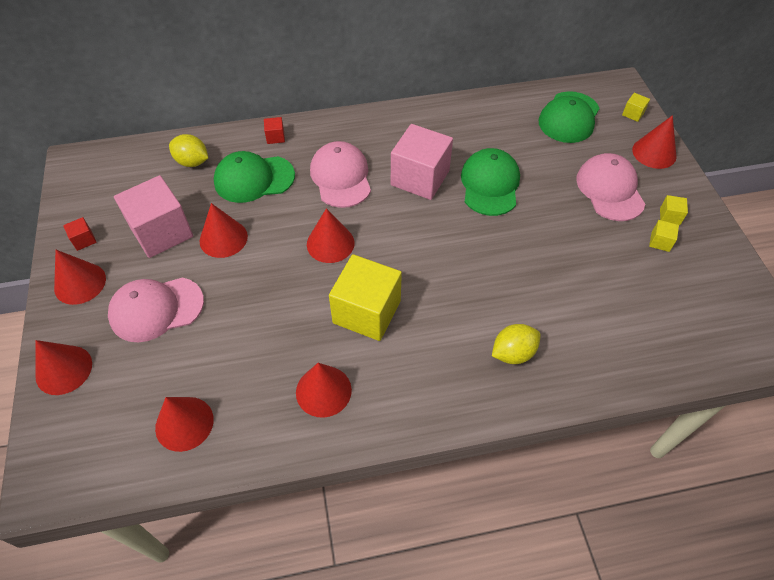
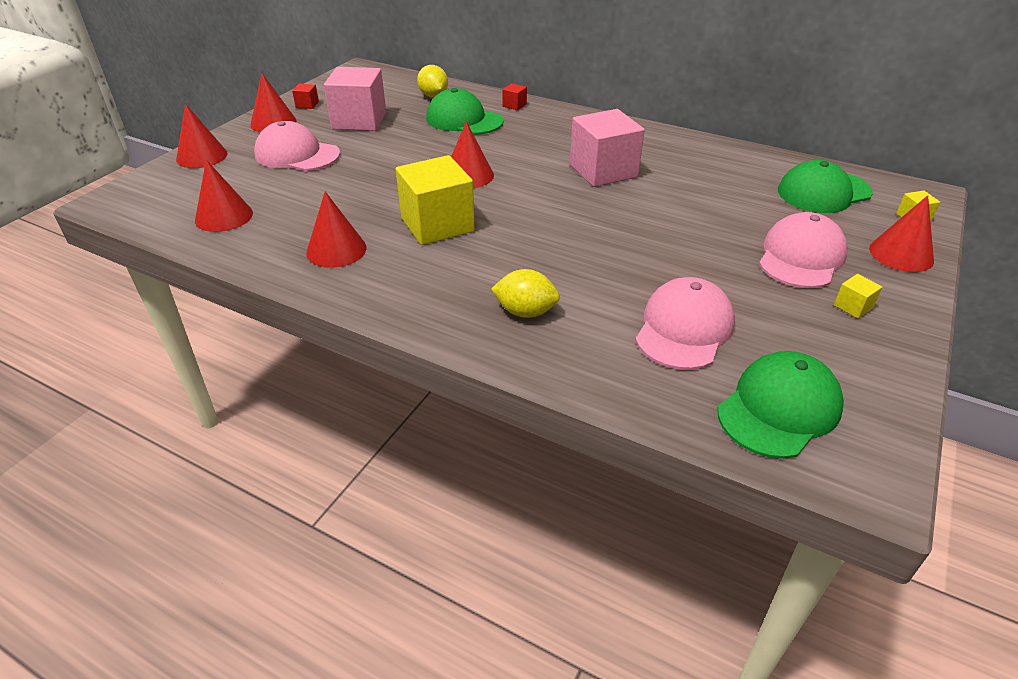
camera: 40 degrees right, 15 degrees down
red cone [200,203,248,258] -> none
pink cap [310,141,371,208] -> pink cap moved to [635,277,735,370]
green cap [461,148,520,216] -> green cap moved to [717,351,844,459]
yellow cube [649,220,679,252] -> none

